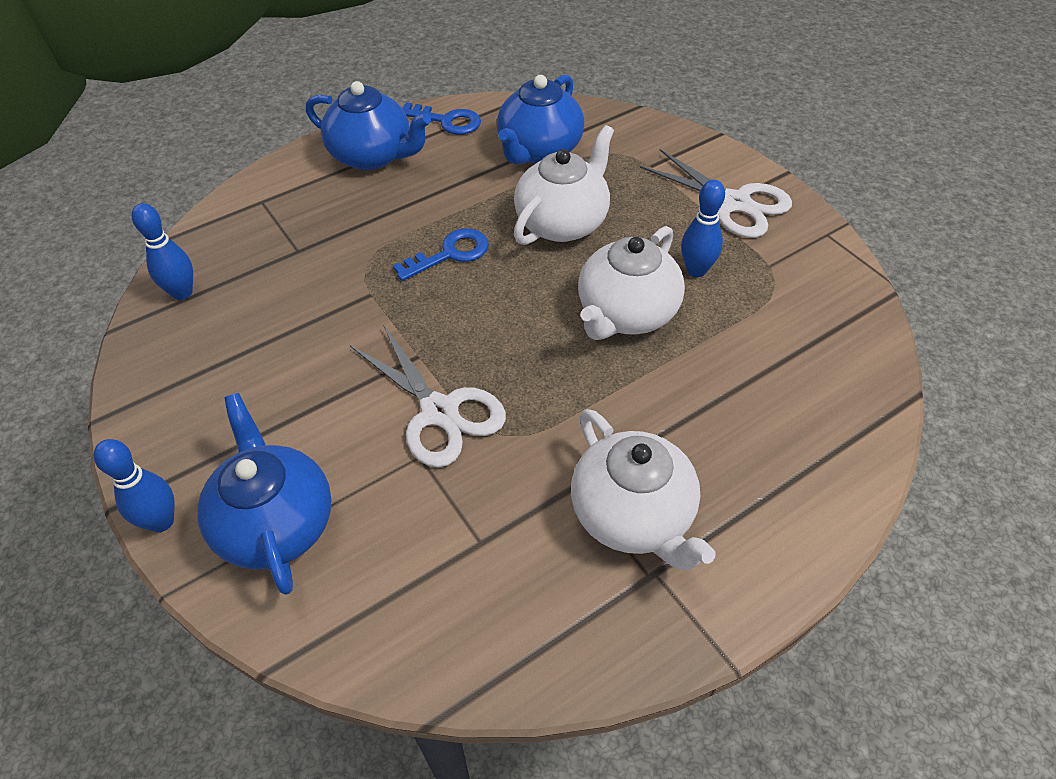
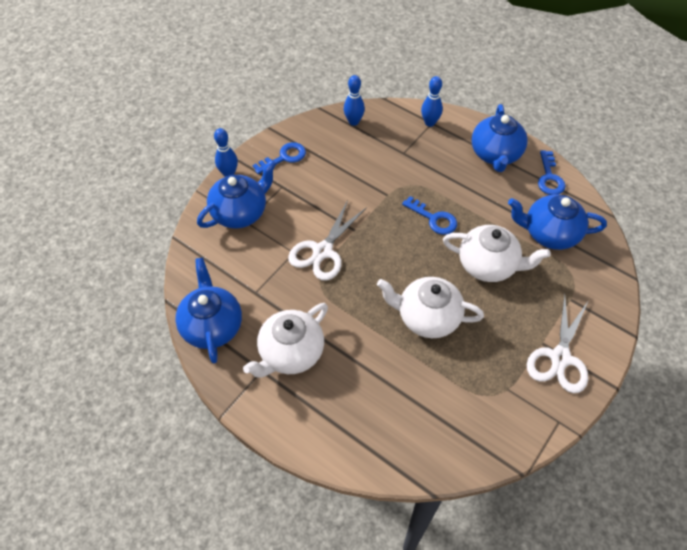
camera: 70 degrees right, 5 degrees up
blue bowling pin [681,180,725,277] -> blue bowling pin moved to [421,76,443,127]
none -> blue teapot [175,257,242,363]
none -> blue key [253,142,306,174]

